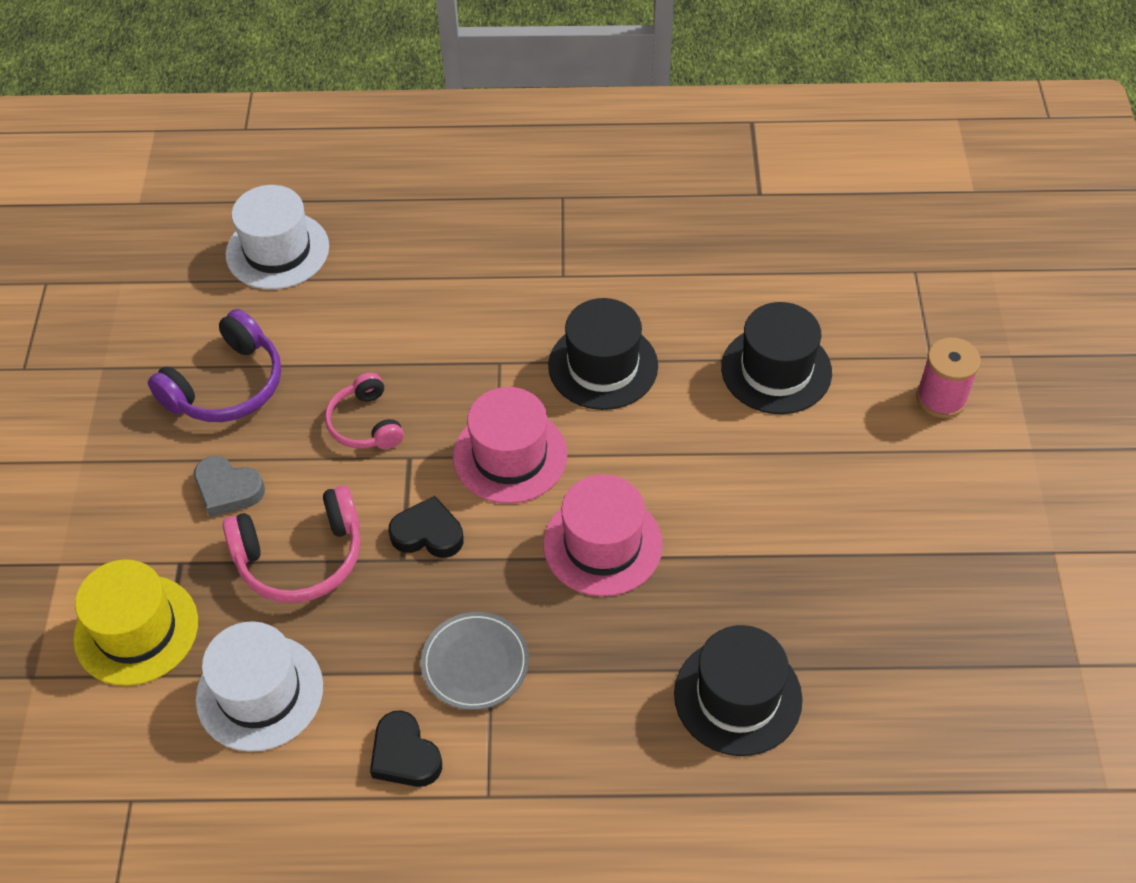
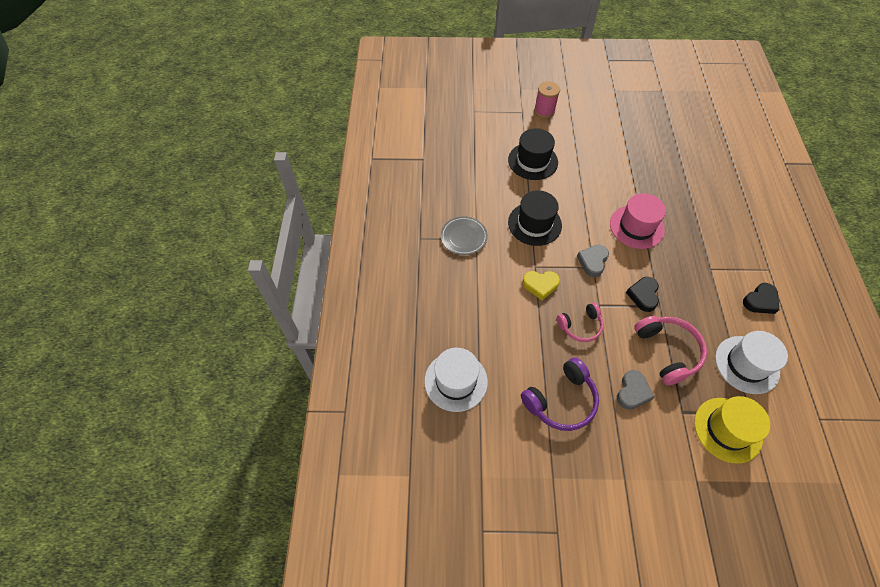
camera: 90 degrees left, 5 degrees up
purple headphones [148,309,281,422] -> purple headphones turned 105 degrees clockwise [521,357,599,431]
grey plate [421,612,529,710] -> grey plate moved to [441,216,488,255]
pink hat [453,387,568,504] -> grey heart [577,245,609,277]
black hat [674,625,803,756] -> none
none -> yellow heart [523,271,560,300]

